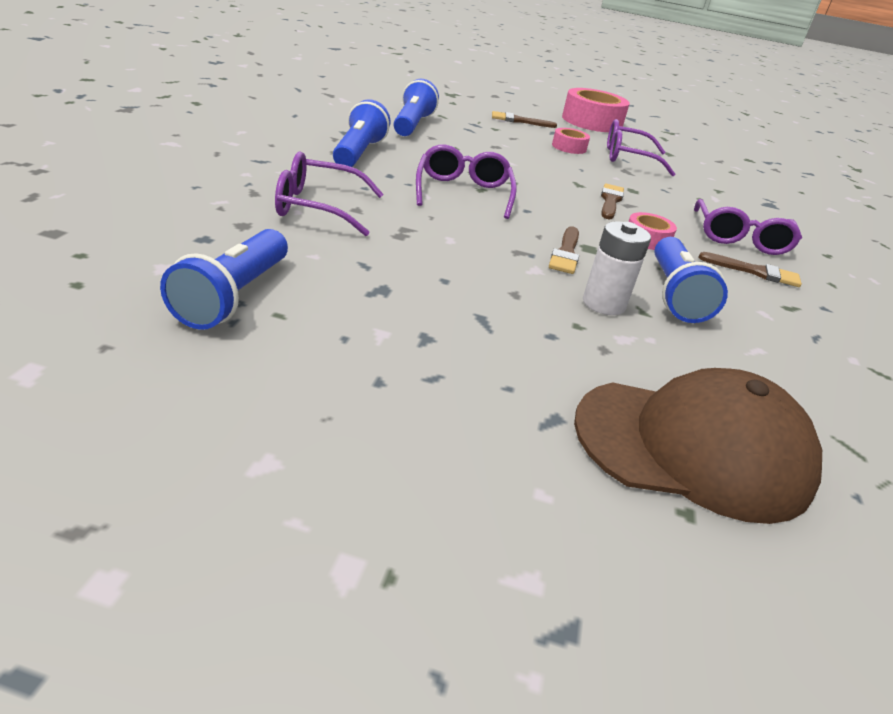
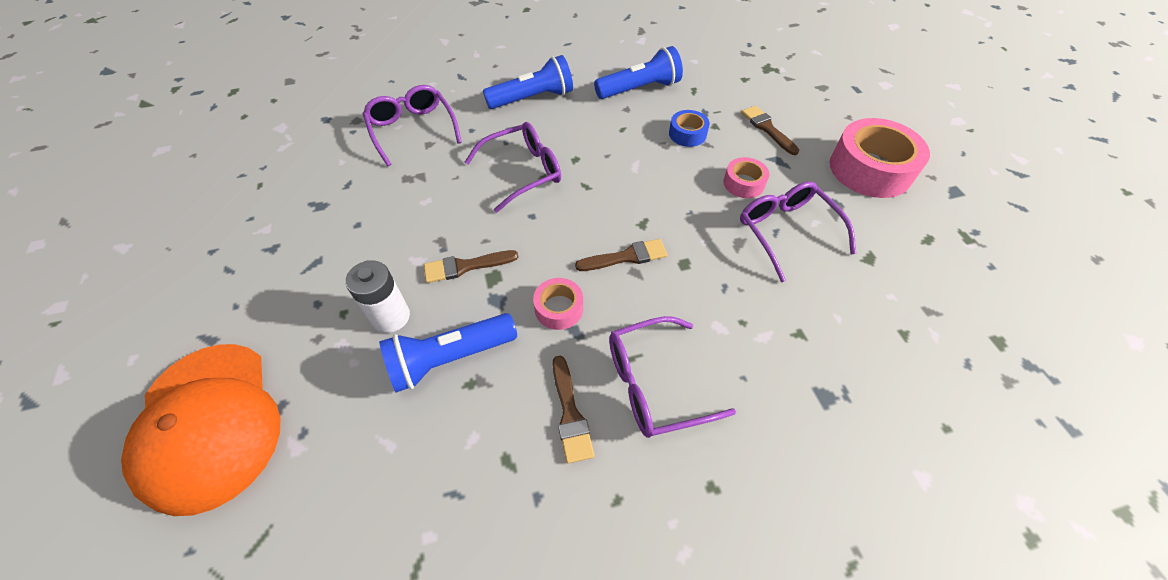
camera: 65 degrees right, 20 degrees up
blue flashlight [160,229,288,330] -> none
brown cap [574,368,822,524] -> orange cap [121,344,281,516]
none -> blue tape [669,110,710,147]

